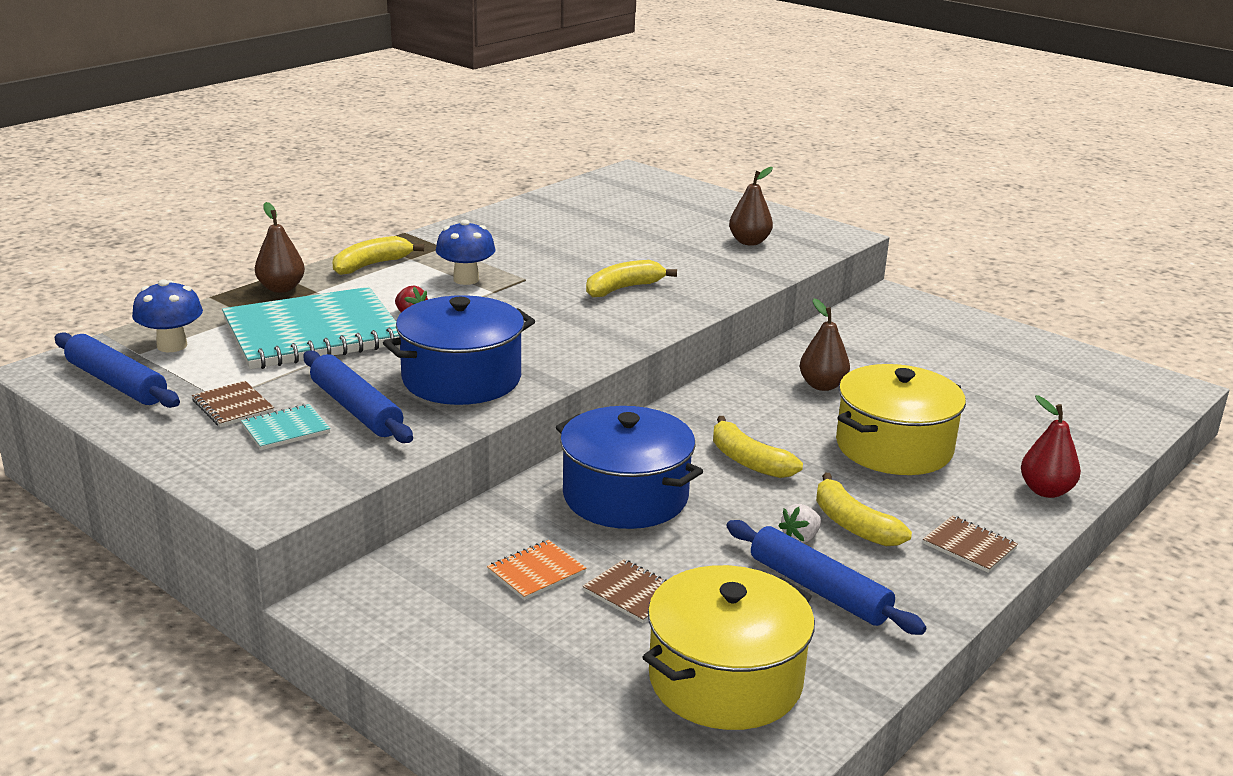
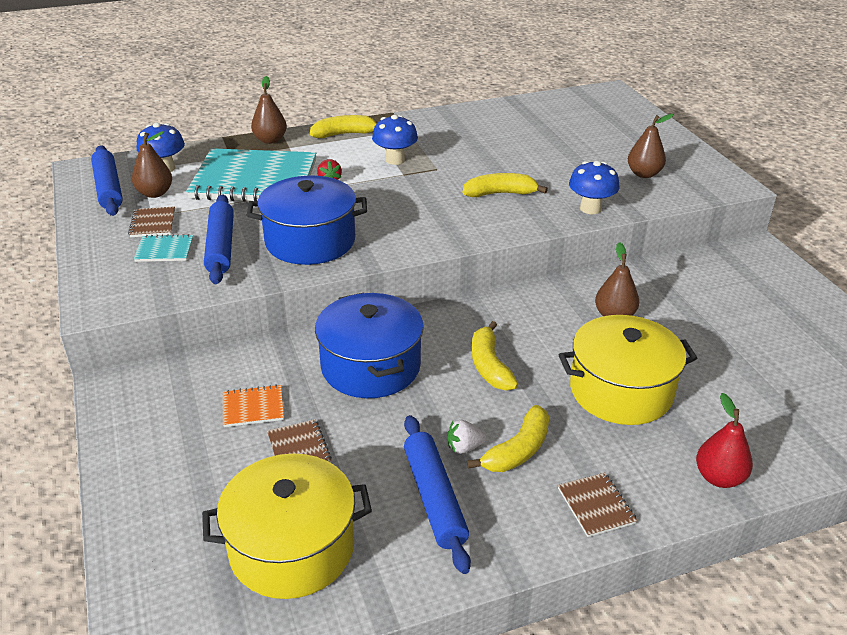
camera: 30 degrees right, 10 degrees up
yellow banana [816,473,912,546] -> yellow banana turned 135 degrees counterclockwise [467,405,549,472]
none -> brown pear [132,131,172,198]
none -> blue mushroom [569,161,620,214]

